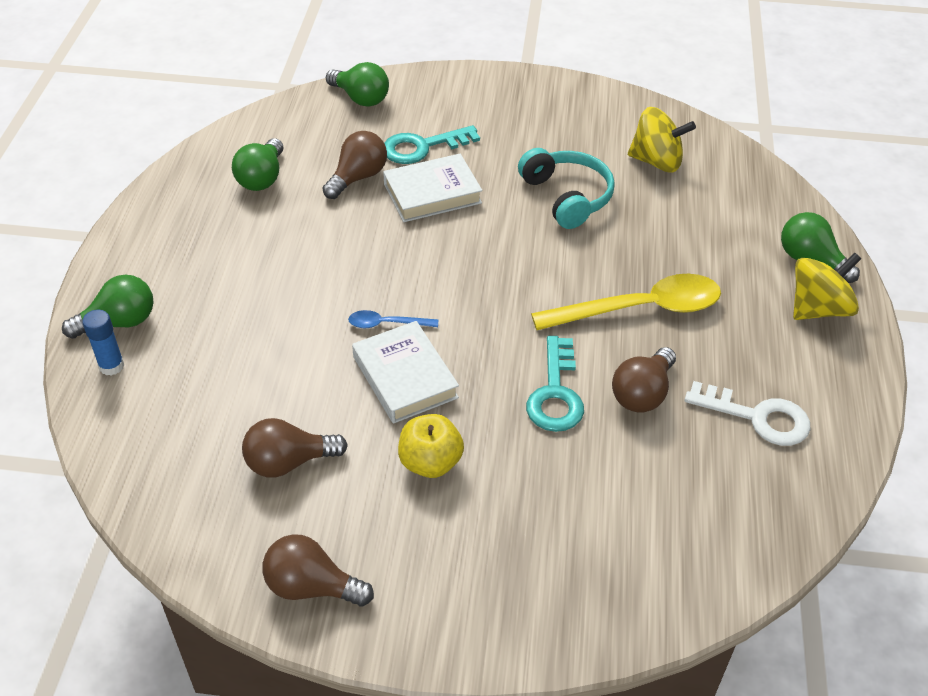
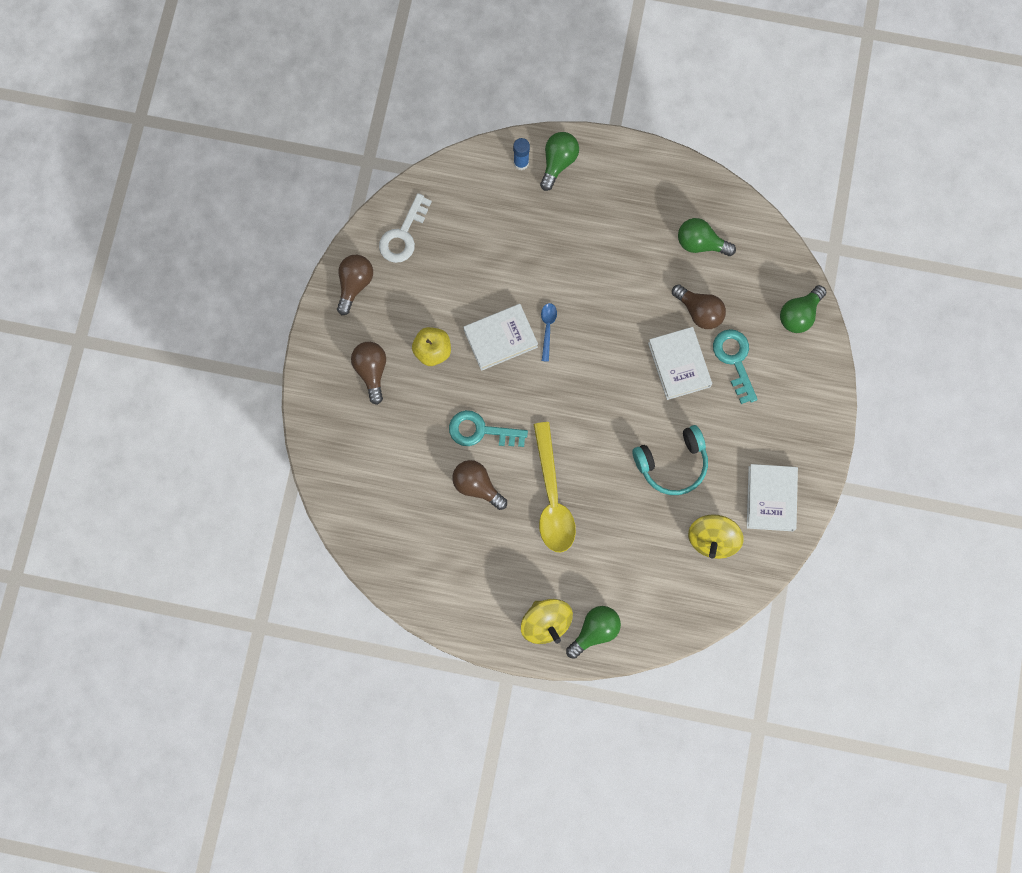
camera: 95 degrees right, 30 degrees up
green light bulb [62,275,153,339] -> green light bulb turned 135 degrees counterclockwise [540,132,579,191]
brown light bulb [242,418,348,478] -> brown light bulb moved to [351,342,386,405]
white key [685,381,811,446] -> white key moved to [379,193,432,263]
none -> white book [747,464,798,531]

